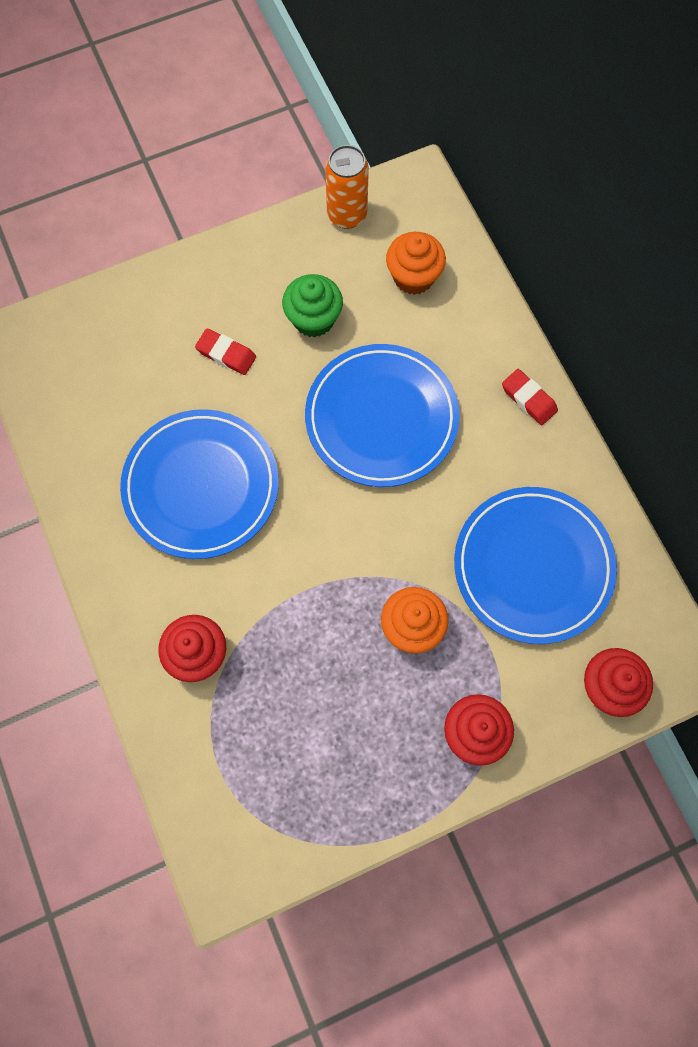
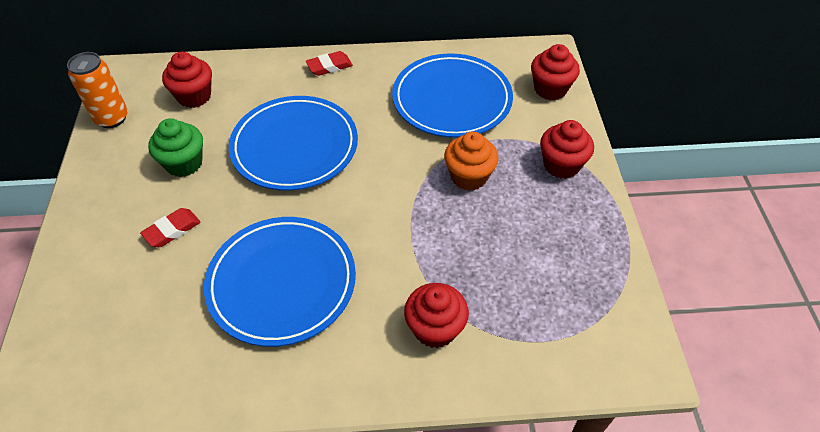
camera: 70 degrees left, 20 degrees down
orange cupcake [386,232,446,295] -> red cupcake [162,51,212,108]

